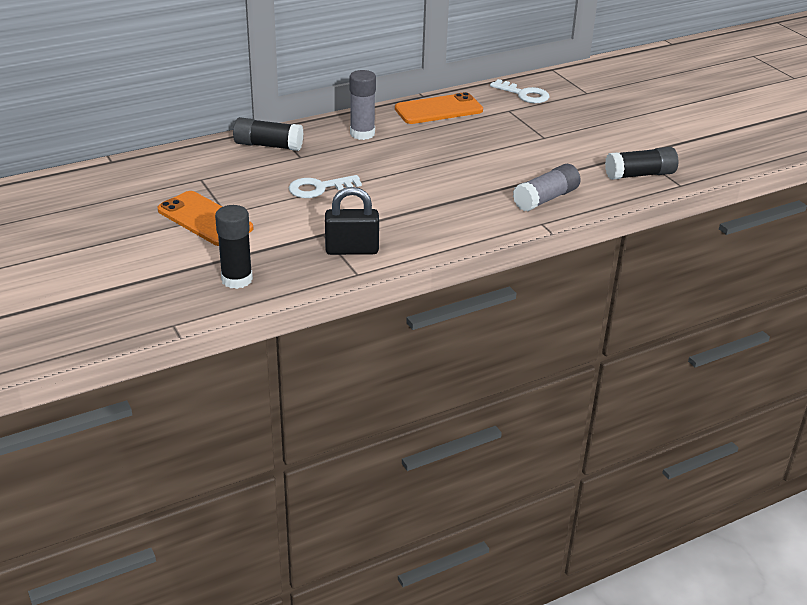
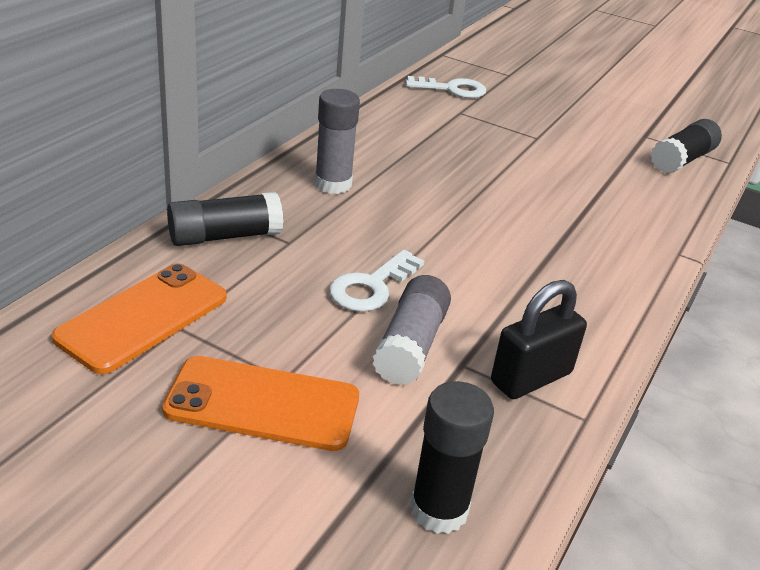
camera: 35 degrees left, 0 degrees up
orange phone [395,92,483,124] -> orange phone moved to [52,263,227,374]
grey glue stick [513,164,580,211] -> grey glue stick moved to [372,275,451,385]

